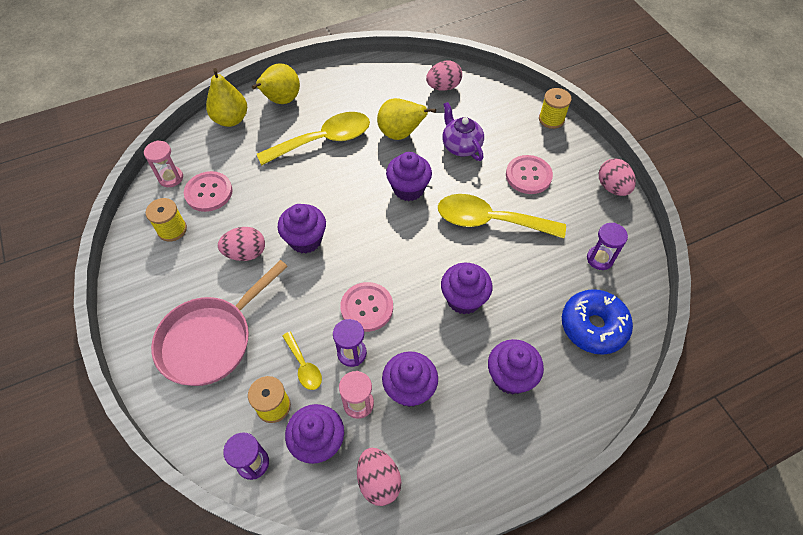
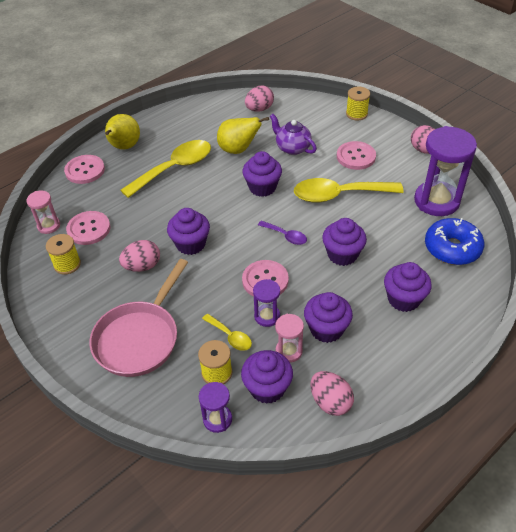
camera: 15 degrees left, 10 degrees down
yellow pear [206,68,247,127] -> pink button [64,155,105,184]
purple hourglass [587,223,628,270] -> purple hourglass [414,126,477,216], size x2.00
none -> purple spoon [258,221,307,245]

